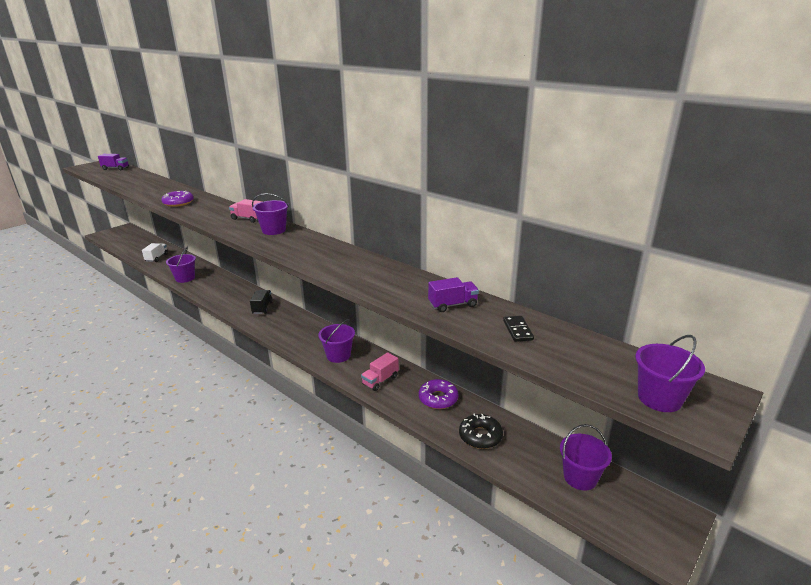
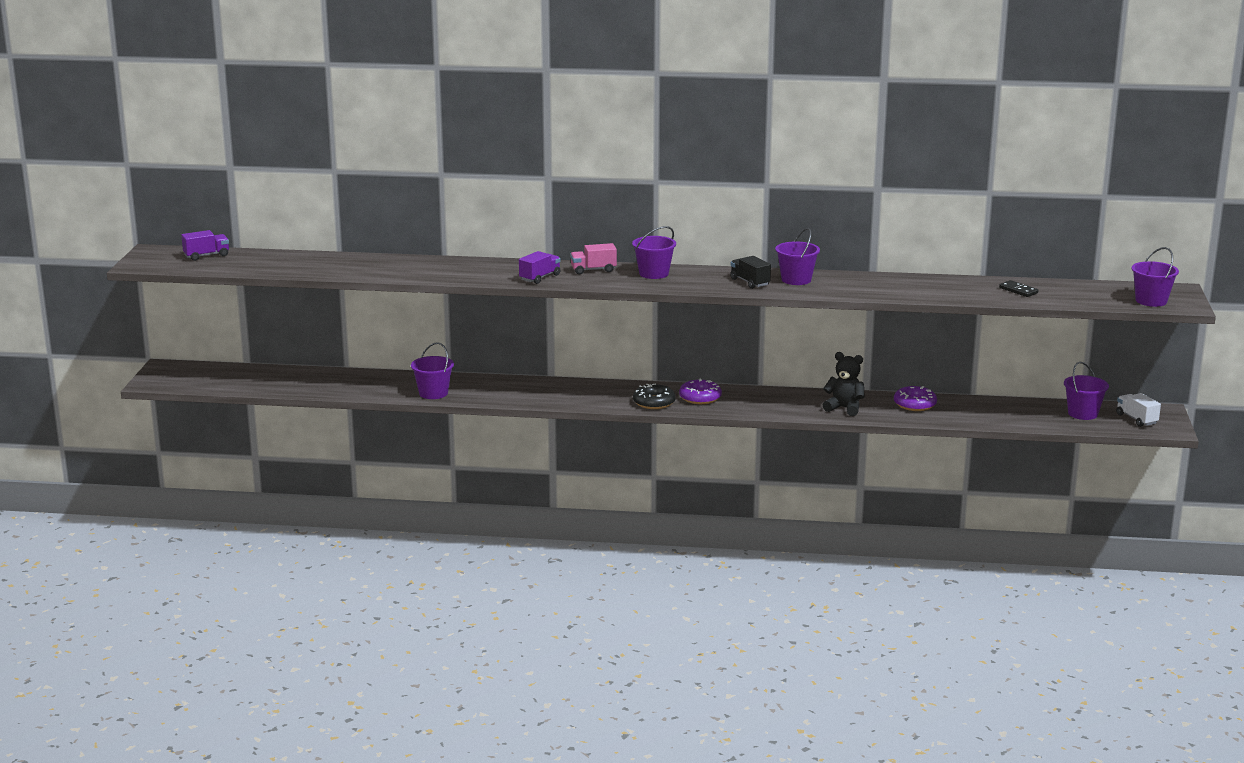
camera: 35 degrees left, 5 degrees down
white truck [142,243,168,262] -> white truck moved to [1116,393,1161,427]
purple donut [161,191,194,207] -> purple donut moved to [679,379,722,404]
black truck [250,290,273,314] -> black truck moved to [730,256,771,289]
purple bucket [318,319,355,363] -> purple bucket moved to [775,228,820,285]
pink truck [361,352,399,391] -> black teddy bear [823,352,865,416]
purple truck [428,277,479,312] -> purple truck moved to [519,251,561,284]
black donut [459,414,503,449] -> black donut moved to [633,383,676,409]

